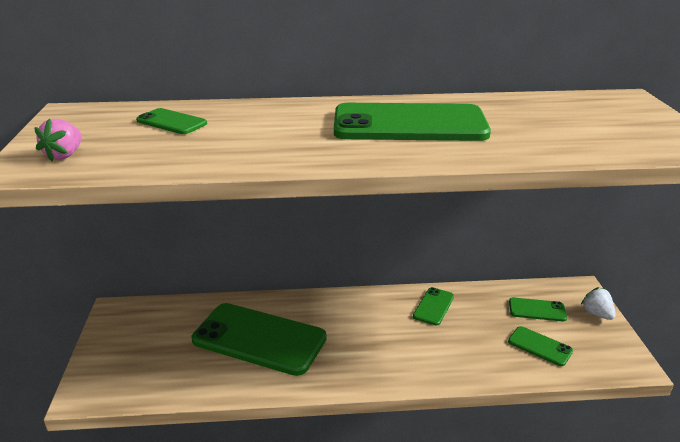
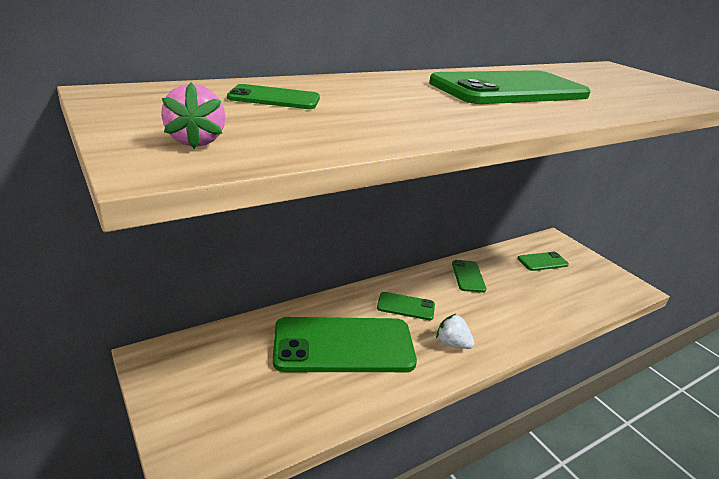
camera: 30 degrees left, 0 degrees up
green phone [508,326,573,366] -> green phone moved to [377,292,435,320]
white strawberry [581,287,616,320] -> white strawberry moved to [436,314,474,349]

